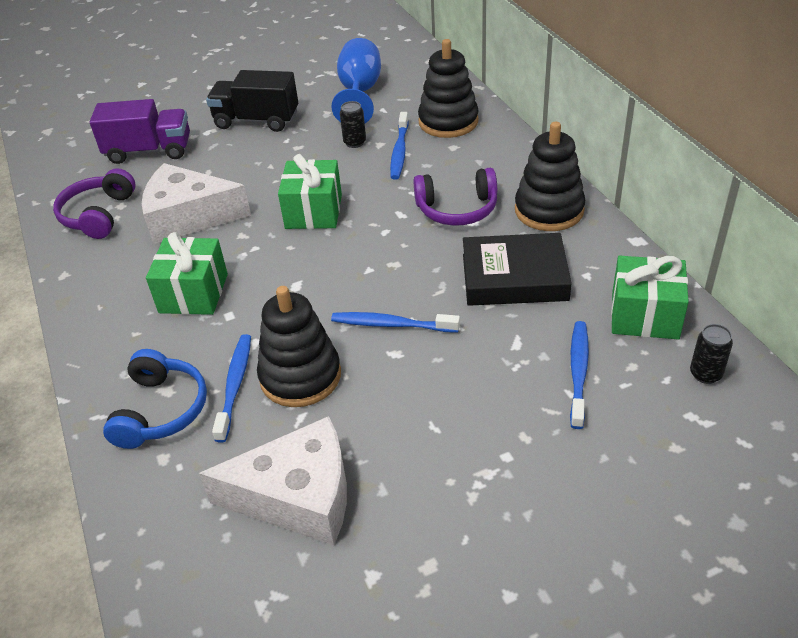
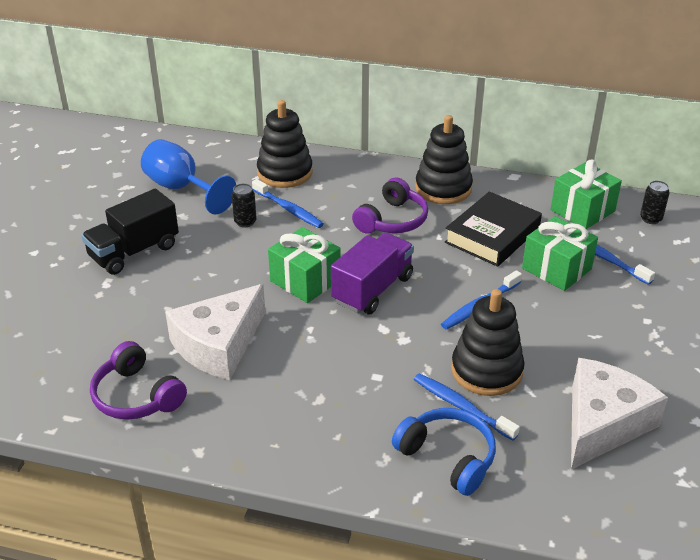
camera: 55 degrees left, 5 degrees down
purple truck [90,99,190,164] -> purple truck moved to [331,233,414,314]
green gift [146,232,228,315] -> green gift moved to [522,216,598,291]

